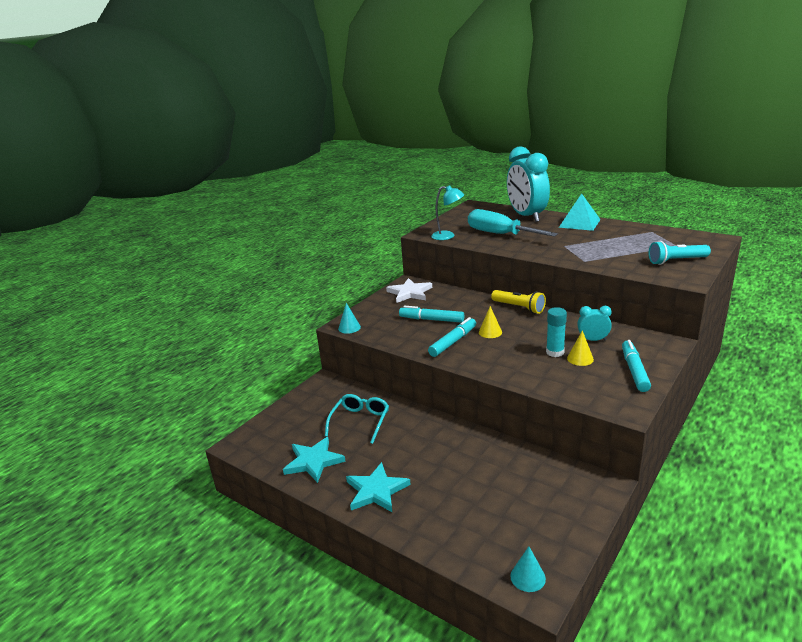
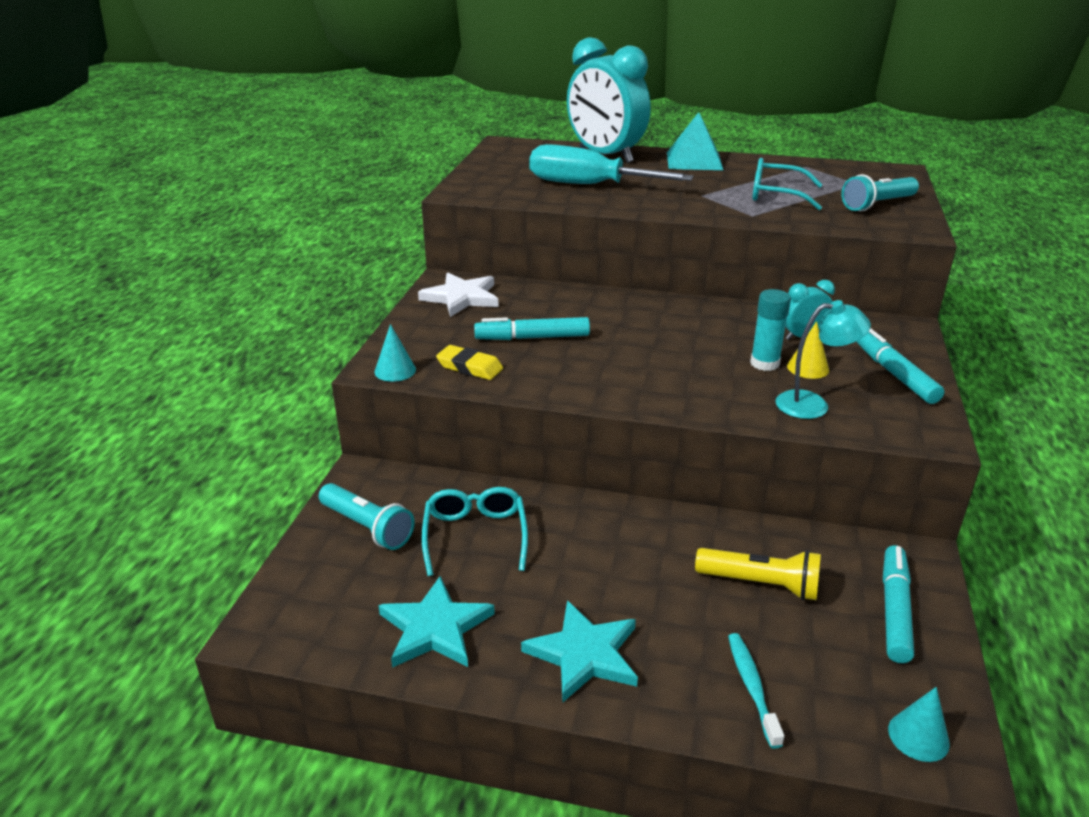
camera: 25 degrees left, 5 degrees up
turquoise marker [428,317,476,357] -> turquoise marker moved to [883,545,914,663]
turquoise lamp [431,185,464,240] -> turquoise lamp moved to [775,300,871,419]
yellow cone [479,306,502,338] -> none
yellow flashlight [491,290,546,314] -> yellow flashlight moved to [695,548,821,600]
none -> turquoise flashlight [319,483,415,550]
none -> yellow eraser [436,345,503,380]
none -> turquoise toothbrush [728,633,784,749]
none -> turquoise glasses [752,158,822,210]

